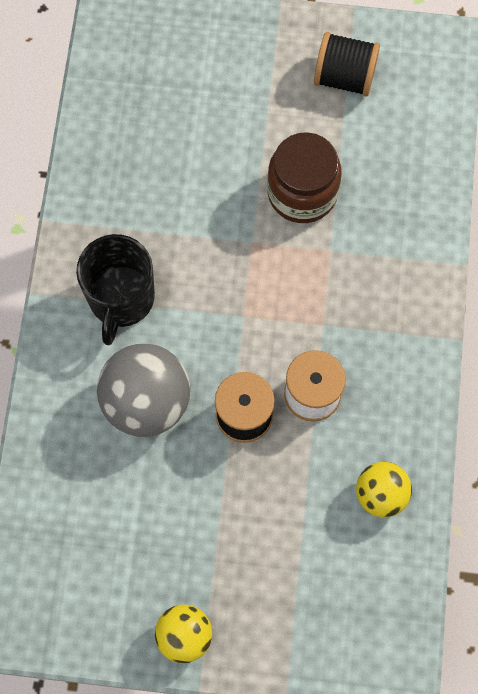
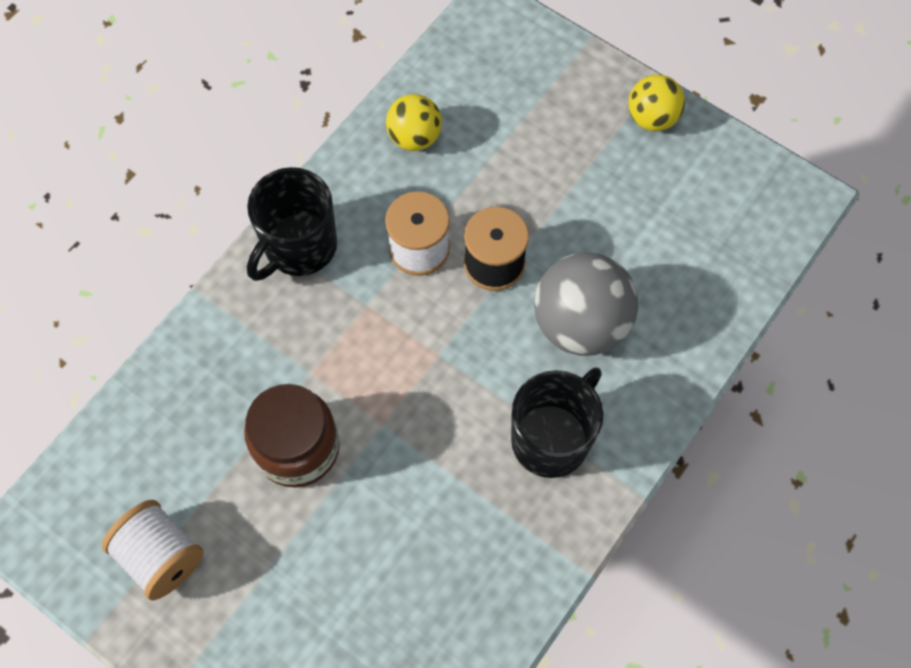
camera: 150 degrees left, 5 degrees down
black spool [314,32,380,97] -> white spool [102,500,203,601]
none -> black mug [247,167,337,281]

